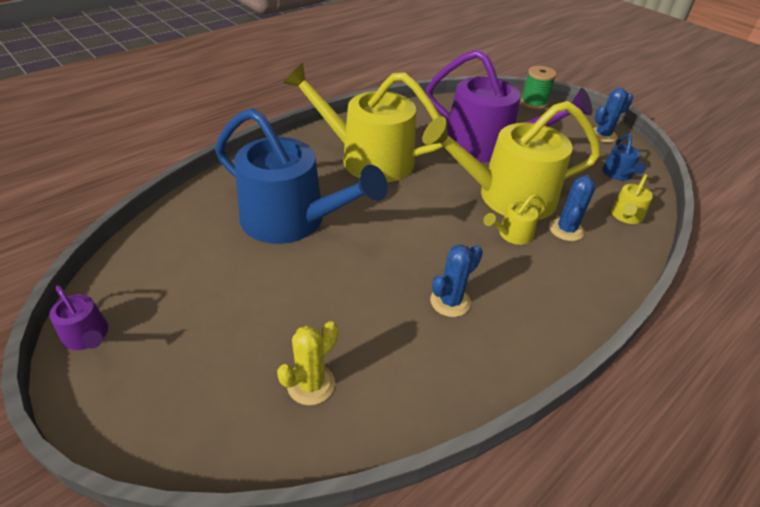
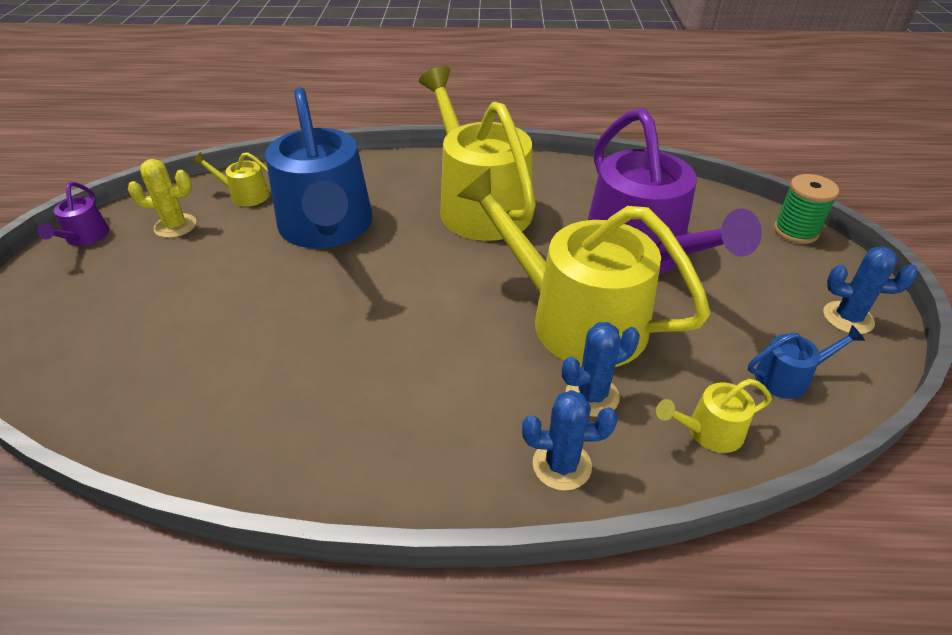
camera: 45 degrees right, 0 degrees up
yellow cactus [277,321,338,405] -> yellow cactus moved to [128,159,196,238]
blue cactus [430,245,483,317] -> blue cactus moved to [522,390,618,491]
yellow watering can [483,194,545,245] -> yellow watering can moved to [192,152,271,207]
blue watering can [603,134,646,181] -> blue watering can turned 150 degrees counterclockwise [748,325,865,399]

